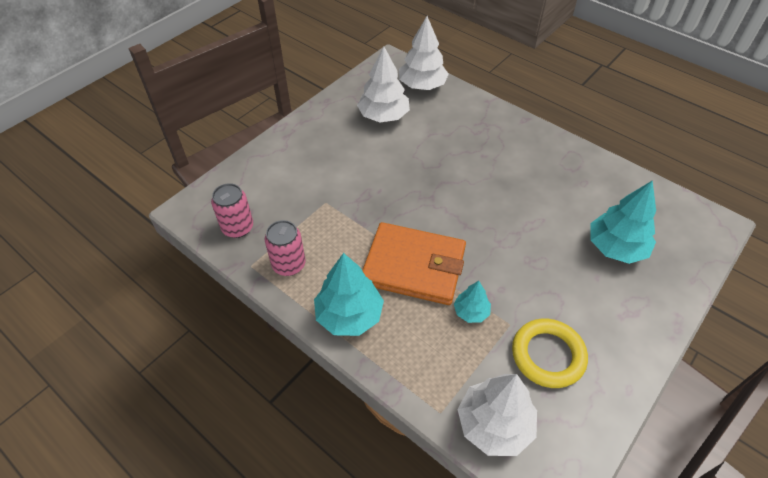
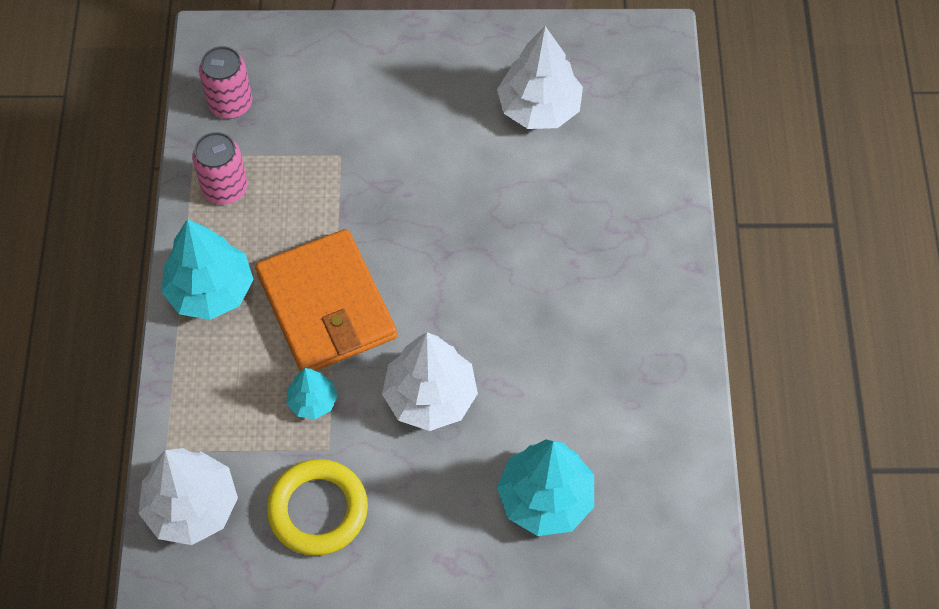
camera: 50 degrees right, 10 degrees up
white tree [399,16,449,90] -> white tree moved to [382,332,478,431]

